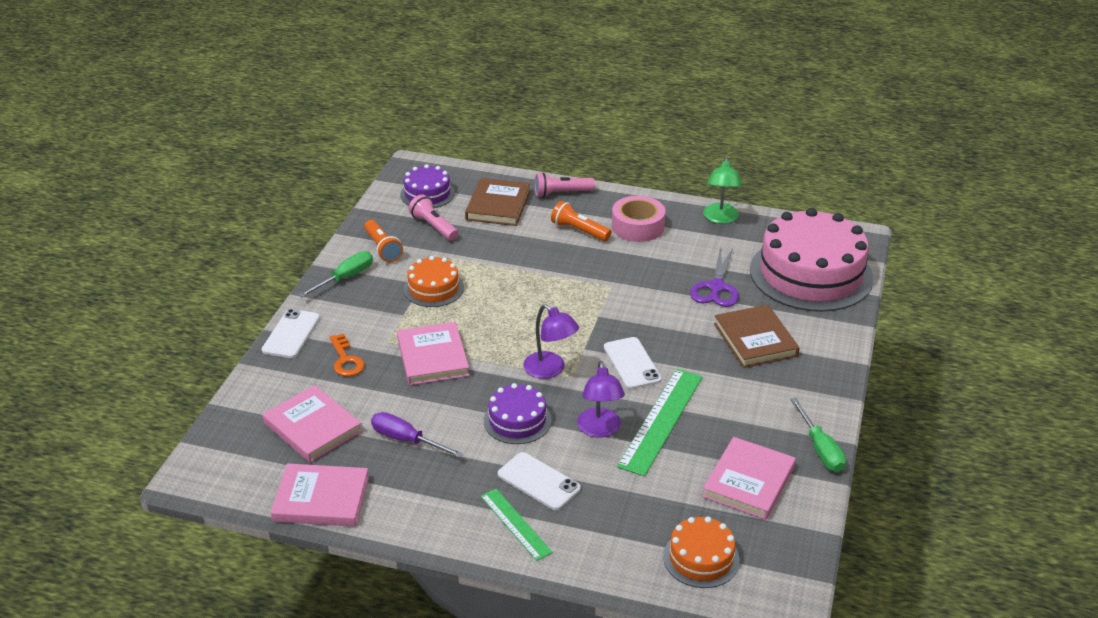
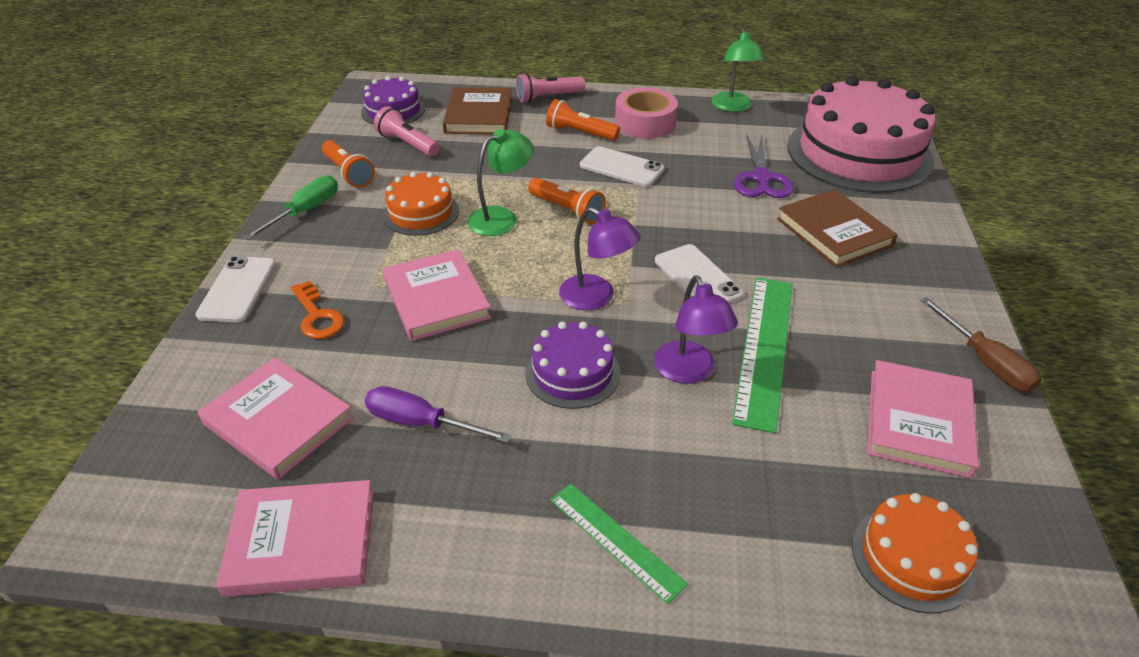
camera: 10 degrees left, 5 degrees up
white phone [498,452,581,510] -> white phone moved to [580,146,664,187]
green screwdriver [790,398,846,472] -> brown screwdriver [920,297,1042,392]
none -> green lamp [468,129,533,236]
none -> orange flashlight [528,178,605,224]

